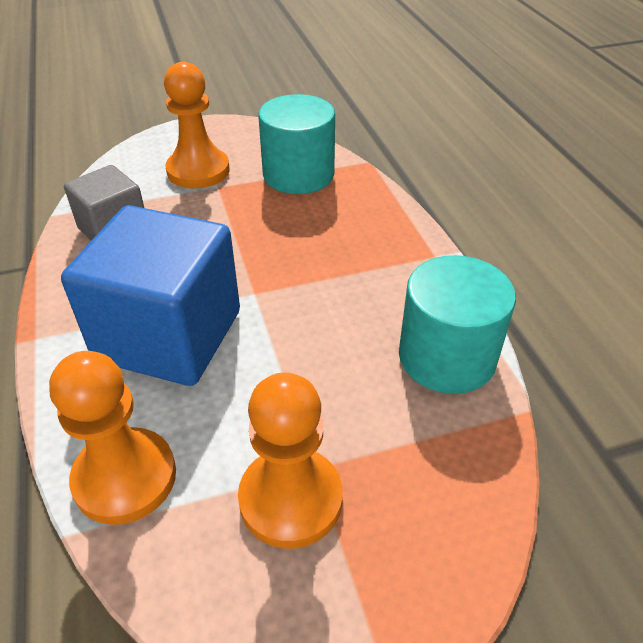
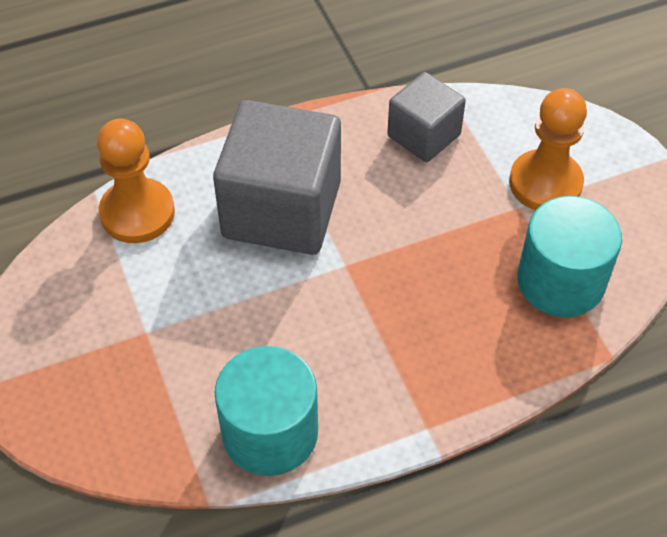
camera: 85 degrees right, 10 degrees up
blue cube [61,205,240,386] -> grey cube [213,100,341,255]
orange pawn [238,372,343,549] -> none

